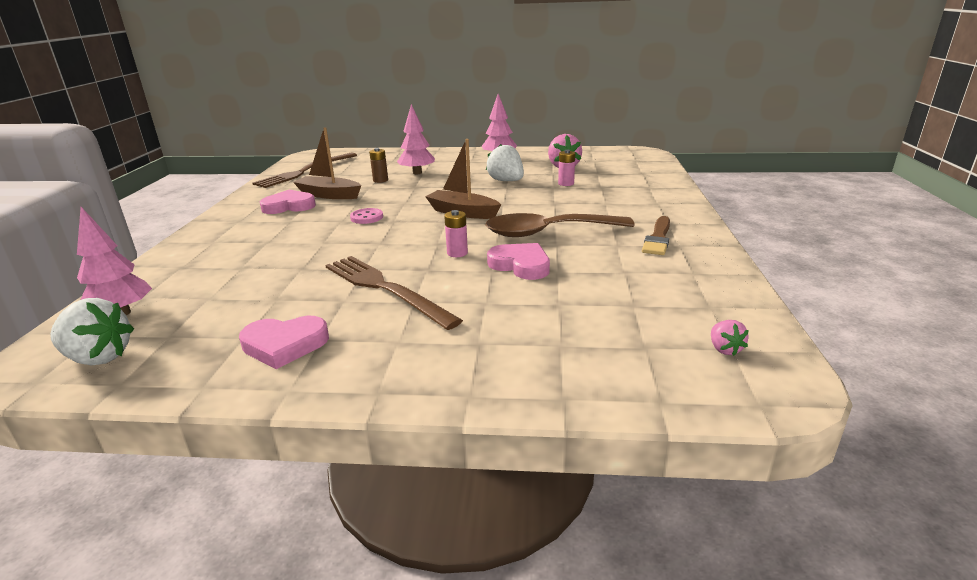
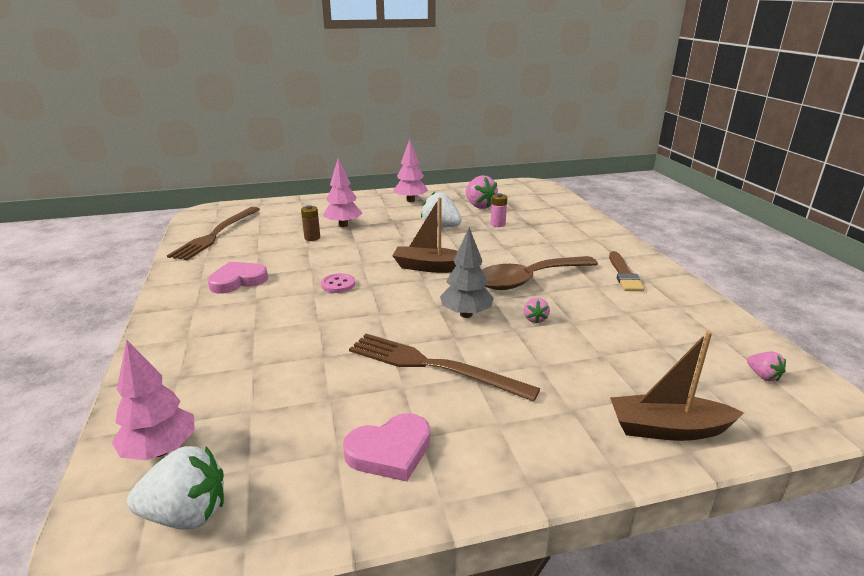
camera: 20 degrees left, 0 degrees up
brown boat [293,127,361,199] -> brown boat moved to [610,331,744,441]
pink battery [444,210,468,257] -> grey tree [440,227,494,318]
pink heart [487,243,550,280] -> pink strawberry [524,298,550,323]

